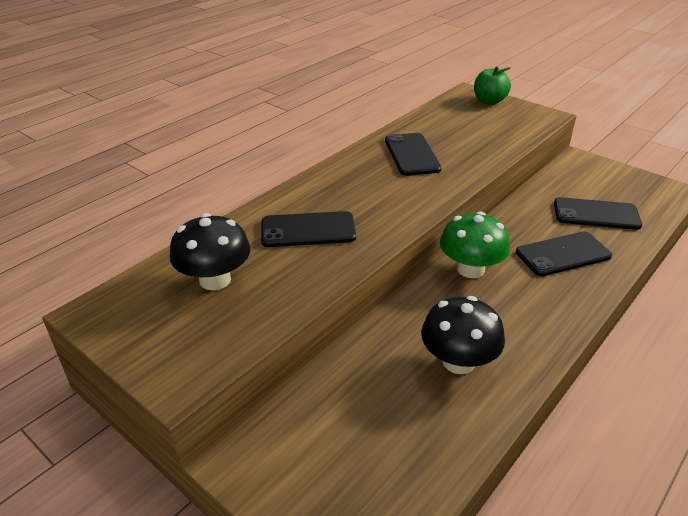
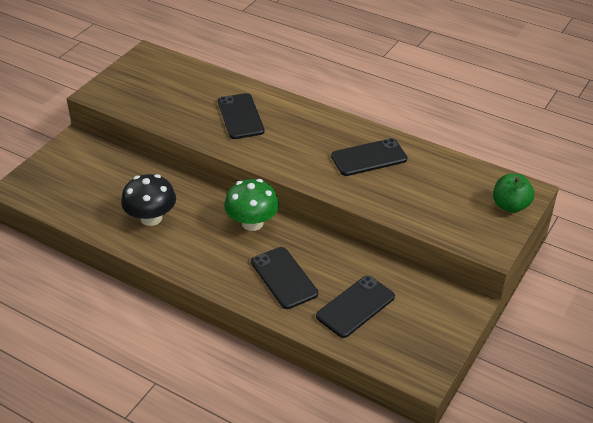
camera: 80 degrees right, 5 degrees up
black mushroom [170,213,250,290] -> none
black phone [554,197,642,230] -> black phone turned 45 degrees clockwise [316,276,395,338]

